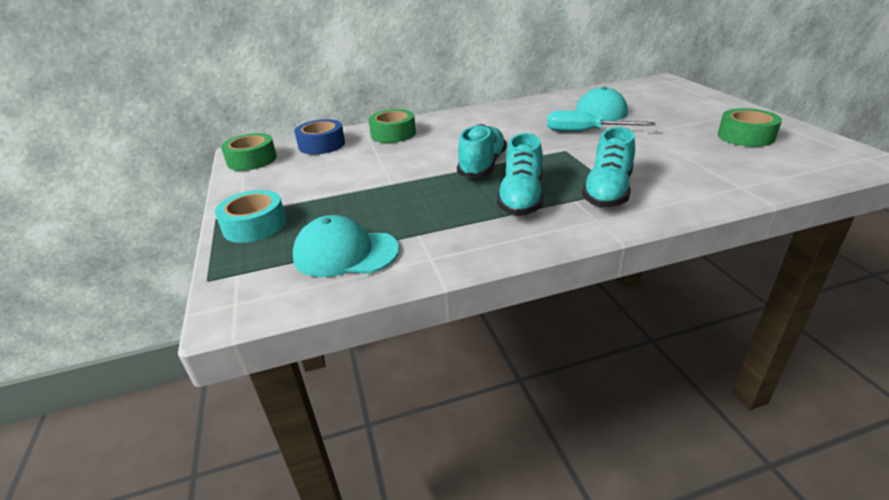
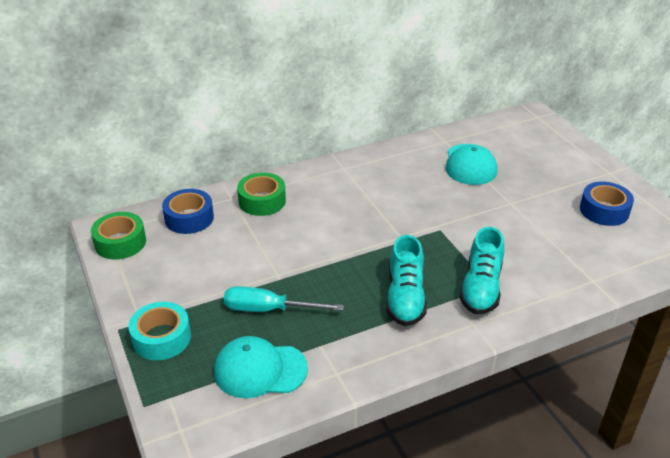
camera: 10 degrees left, 5 degrees up
turquoise shoe [457,124,507,179] -> none
turquoise screwdriver [547,111,655,131] -> turquoise screwdriver moved to [224,286,344,312]
green tape [718,108,782,147] -> blue tape [580,182,634,226]

